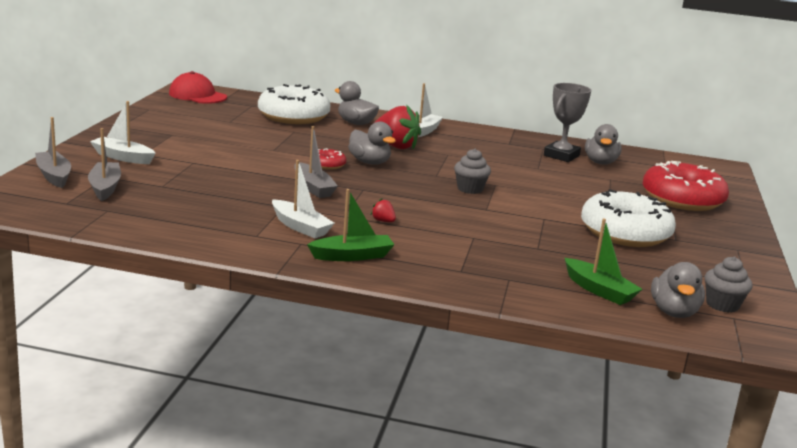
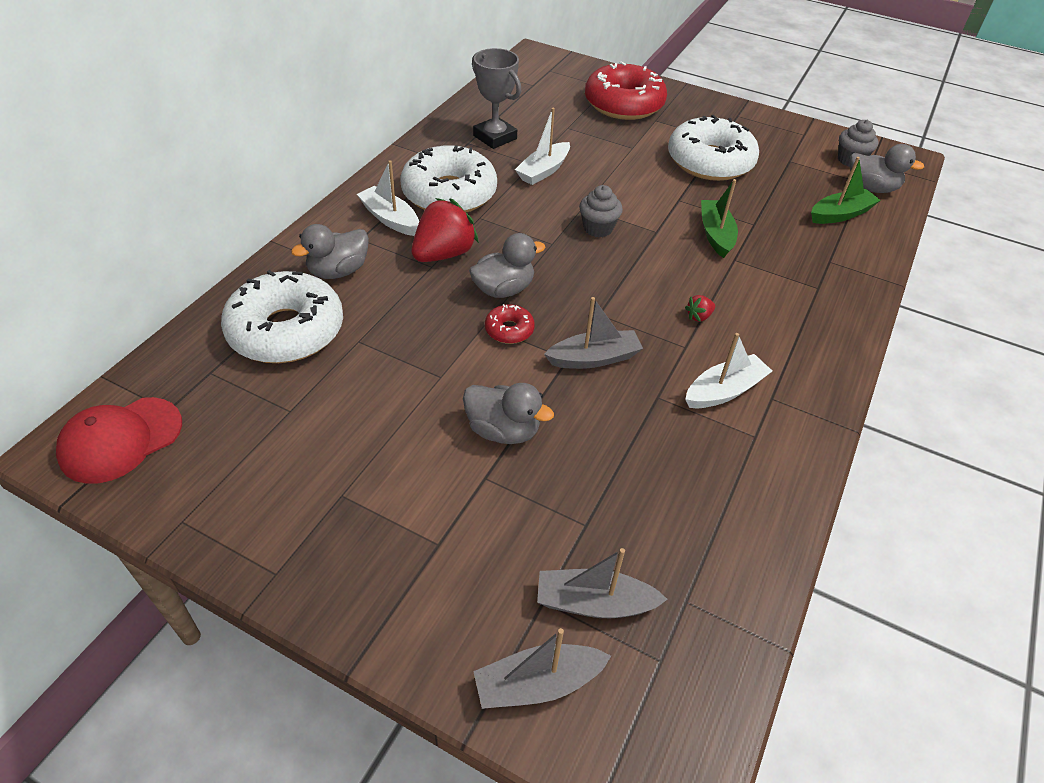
camera: 75 degrees left, 25 degrees up
white boat [90,101,155,164] -> white boat moved to [515,108,570,185]
green boat [307,189,394,261] -> green boat moved to [701,179,738,258]
grey duck [585,124,622,165] -> grey duck moved to [463,383,554,444]
none -> white donut [400,145,497,213]

